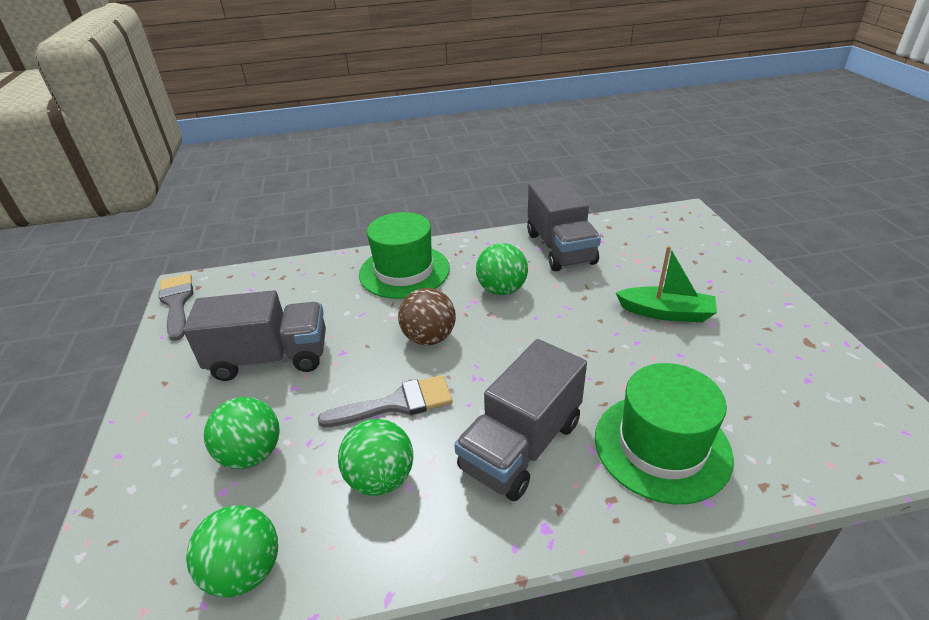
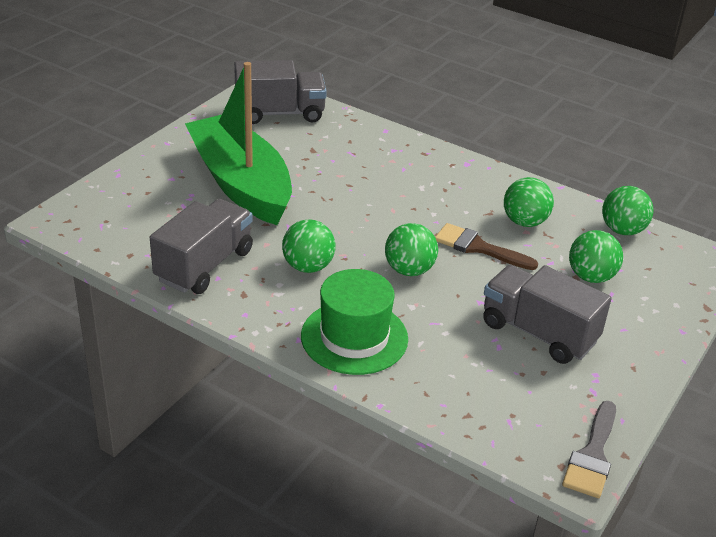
camera: 140 degrees left, 0 degrees up
grey brush [318,375,452,428] -> brown brush [435,223,538,270]
brown ball [398,288,456,345] -> green ball [385,223,438,276]
grey truck [454,339,587,501] -> grey truck moved to [234,60,327,124]
green hat [595,363,734,504] -> none
green boat [616,246,717,322] -> green boat [185,62,292,225], size x2.12

